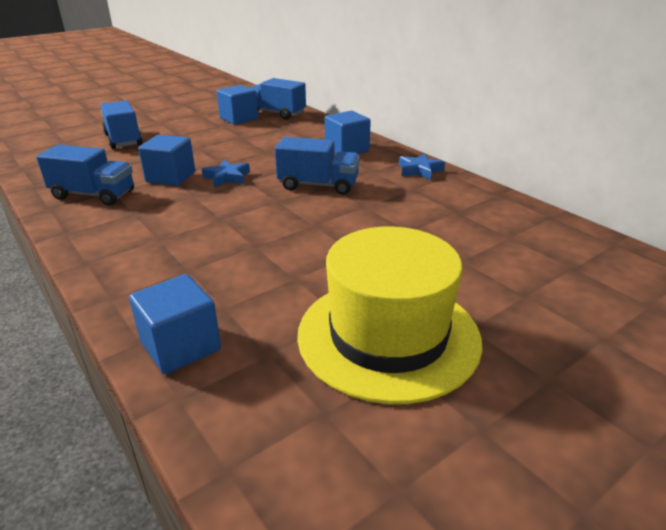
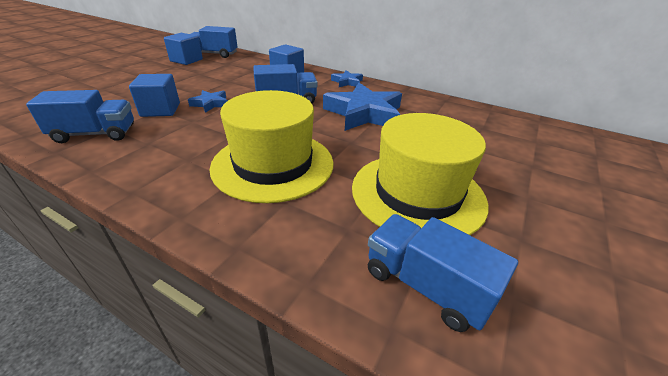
camera: 25 degrees left, 5 degrees up
blue truck [101,100,143,149] -> blue truck moved to [368,214,518,332]
blue cube [129,274,221,374] -> none
none -> yellow hat [210,90,334,203]
none -> blue star [323,83,402,131]

